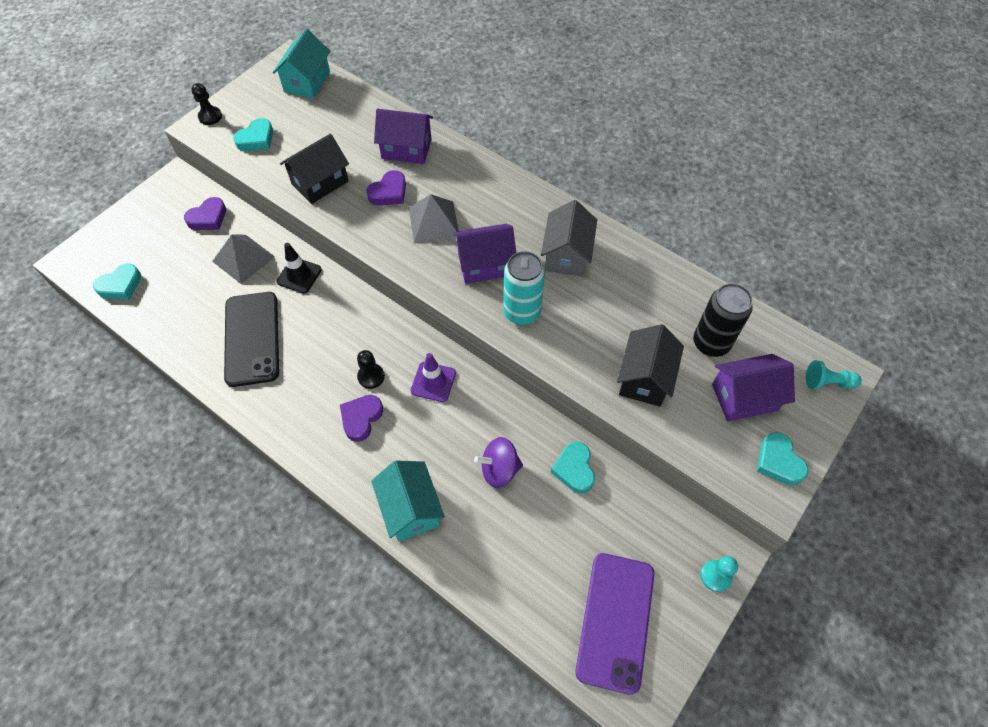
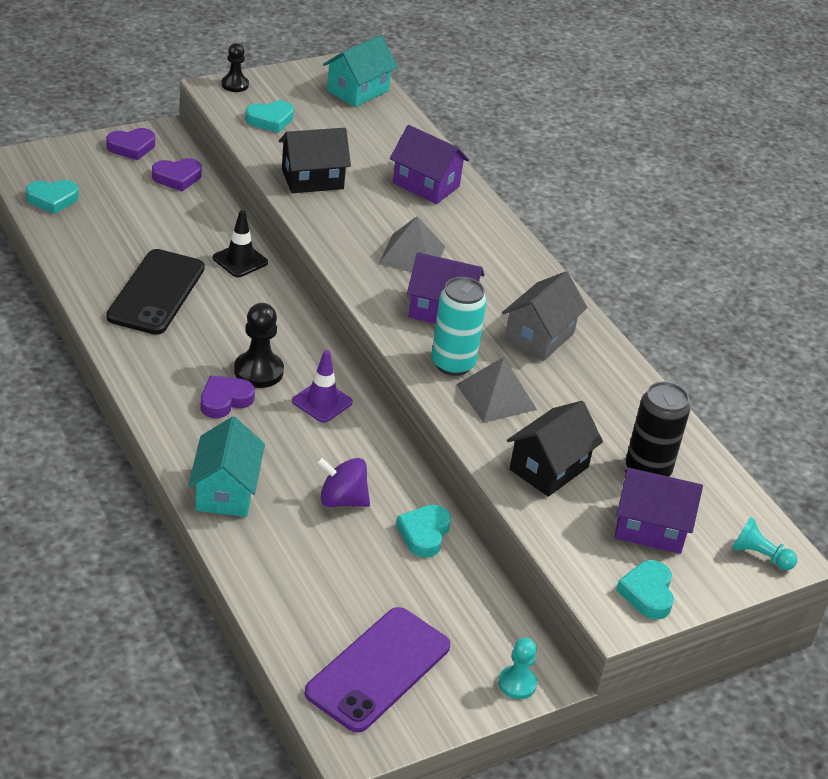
camera: 20 degrees right, 20 degrees down
grey pyramid [212,234,275,284] -> grey pyramid moved to [456,357,537,423]
black pawn [357,350,385,389] -> black pawn [234,303,284,388], size x1.53
purple heart [366,170,406,205] -> purple heart moved to [106,128,155,160]

